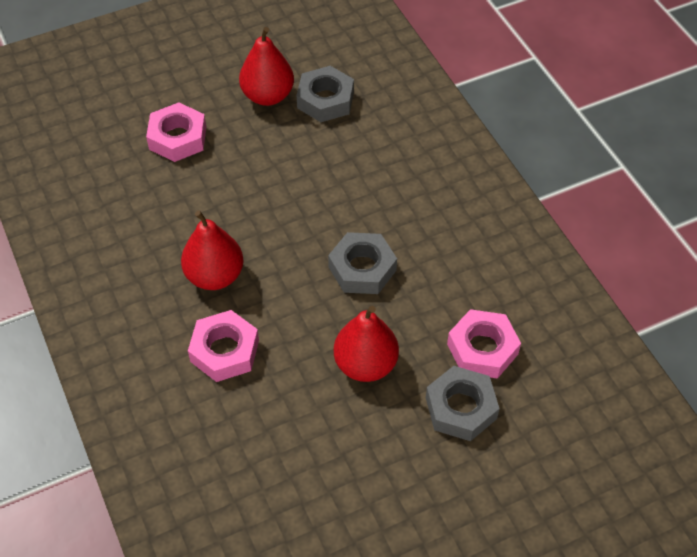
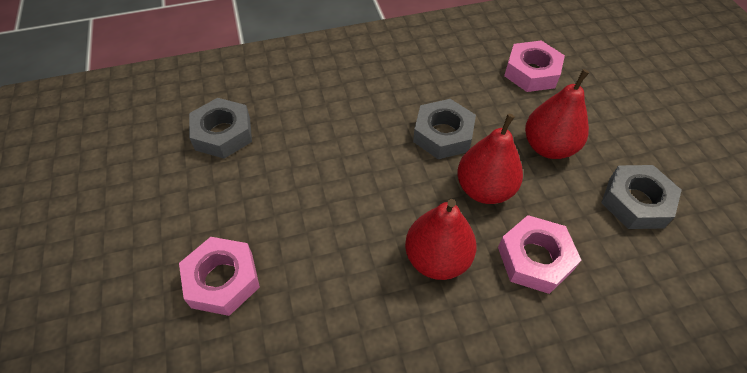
camera: 80 degrees left, 0 degrees up
red pear [239,27,294,106] -> red pear moved to [457,113,523,204]
grey nut [426,366,500,441] -> grey nut moved to [601,165,682,229]

